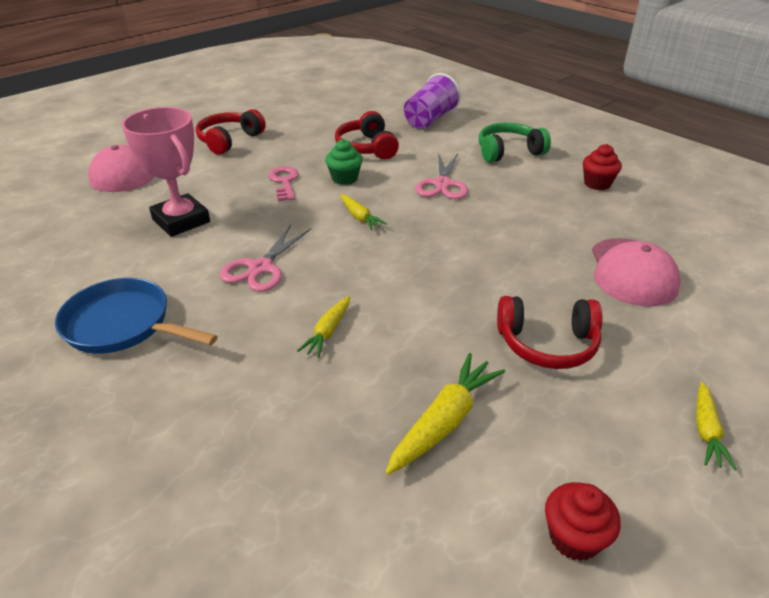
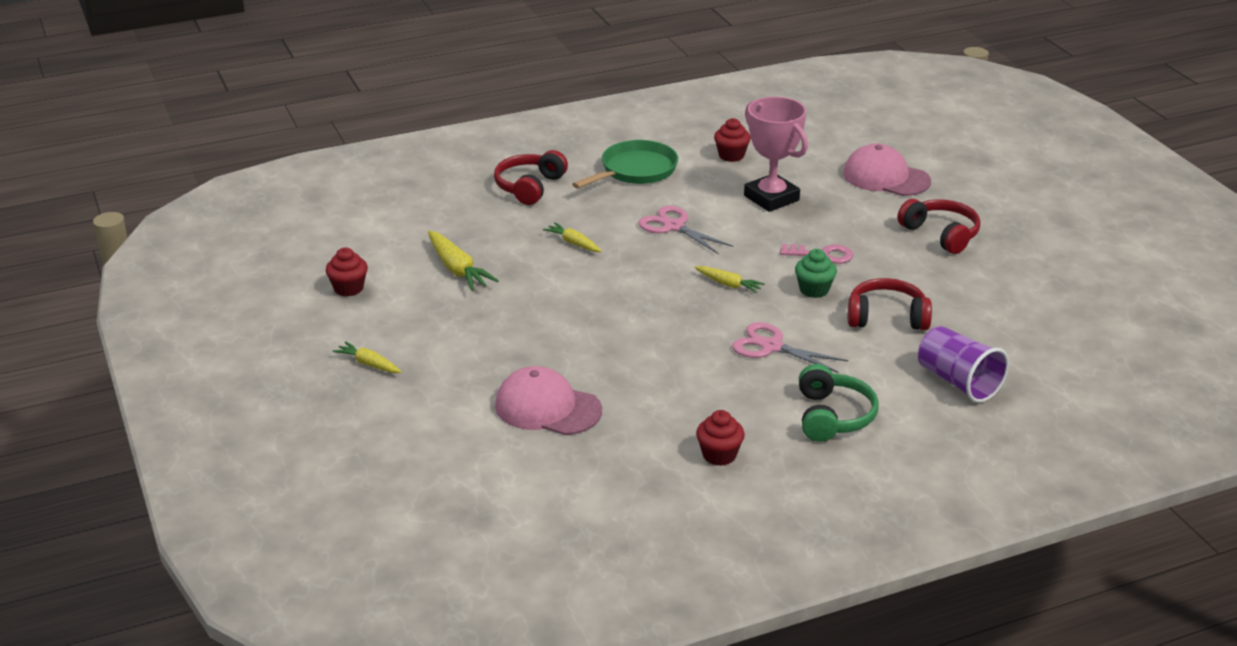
camera: 110 degrees right, 5 degrees down
blue pan [55,278,218,354] -> green pan [572,140,678,189]
pink trophy [122,107,210,237] -> pink trophy turned 75 degrees clockwise [744,97,808,212]
yellow carrot [340,194,387,230] -> yellow carrot turned 135 degrees counterclockwise [695,266,765,293]
red headphones [497,296,603,369] -> red headphones moved to [494,150,568,205]
none -> red cupcake [714,118,751,162]

